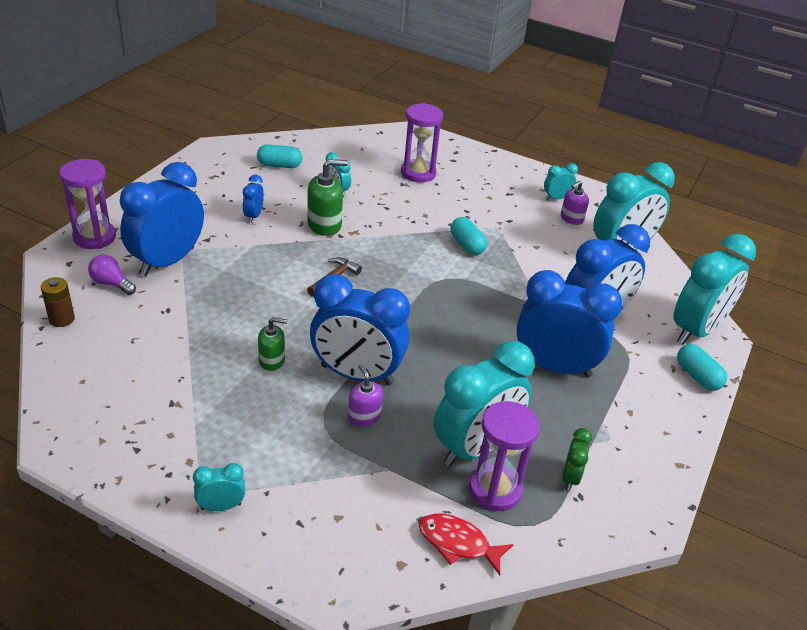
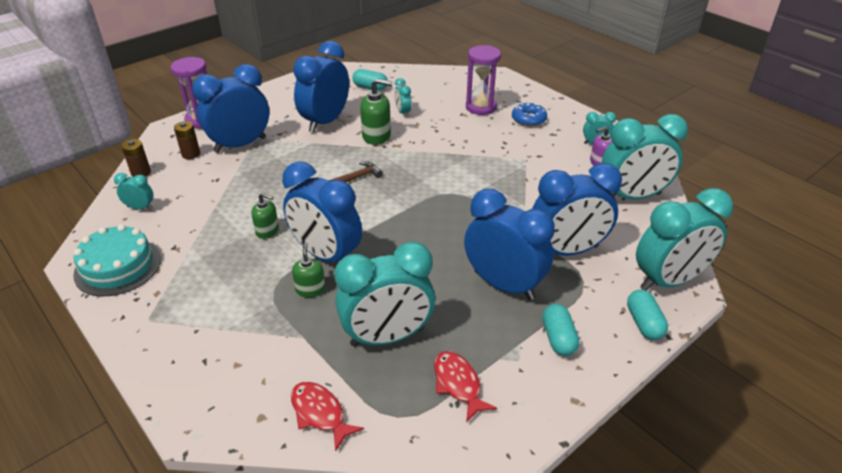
camera: 25 degrees right, 0 degrees up
purple light bulb [88,255,136,295] -> brown battery [174,121,200,159]
turquoise clock [193,463,245,511] -> turquoise clock moved to [114,173,153,209]
blue clock [243,175,264,223] -> blue clock [293,41,349,133], size x2.26
purple soap dispenser [348,364,383,426] -> green soap dispenser [292,242,325,298]
turquoise capsule [450,217,487,255] -> turquoise capsule moved to [542,304,579,356]
purple hourglass [469,401,540,511] -> none
green clock [562,428,592,491] -> red fish [434,351,497,422]
none -> turquoise cake [73,224,161,296]
none -> blue donut [512,102,547,127]

